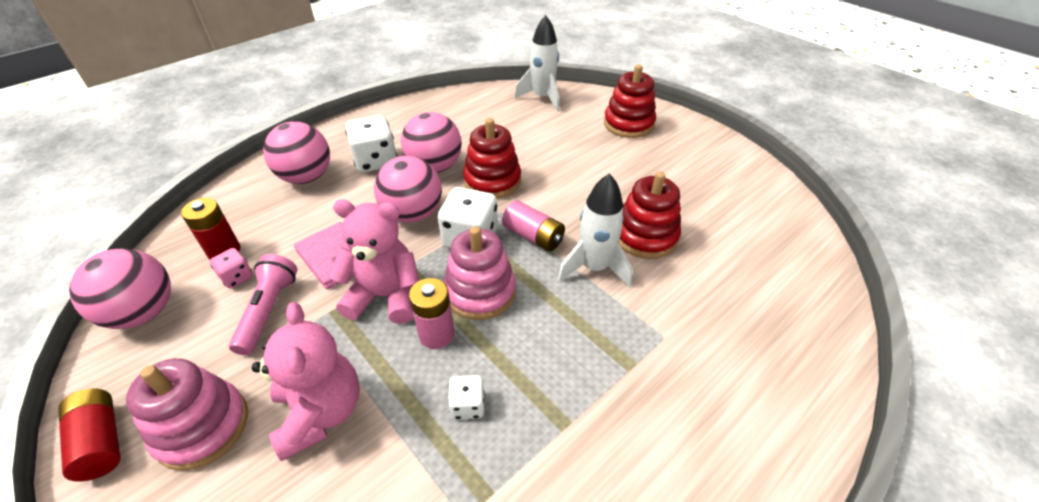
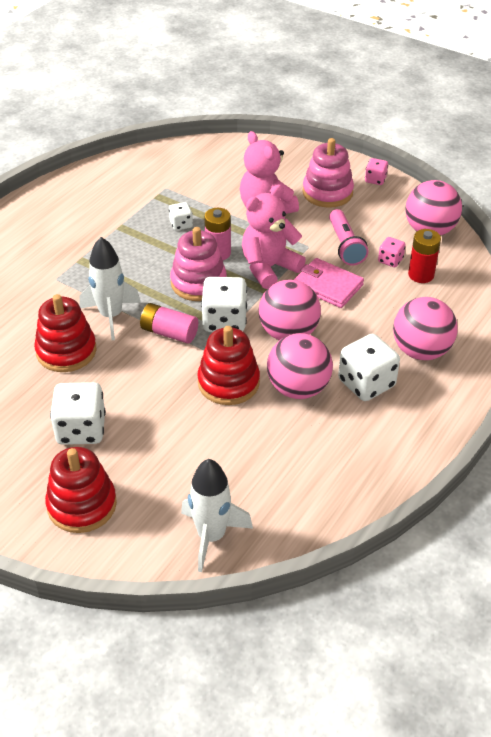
camera: 165 degrees right, 0 degrees up
red battery [58,389,120,482] -> pink dice [365,158,388,185]
pink teddy bear [329,199,419,324] -> pink teddy bear turned 150 degrees clockwise [242,185,306,289]
none -> white dice [50,382,106,445]

